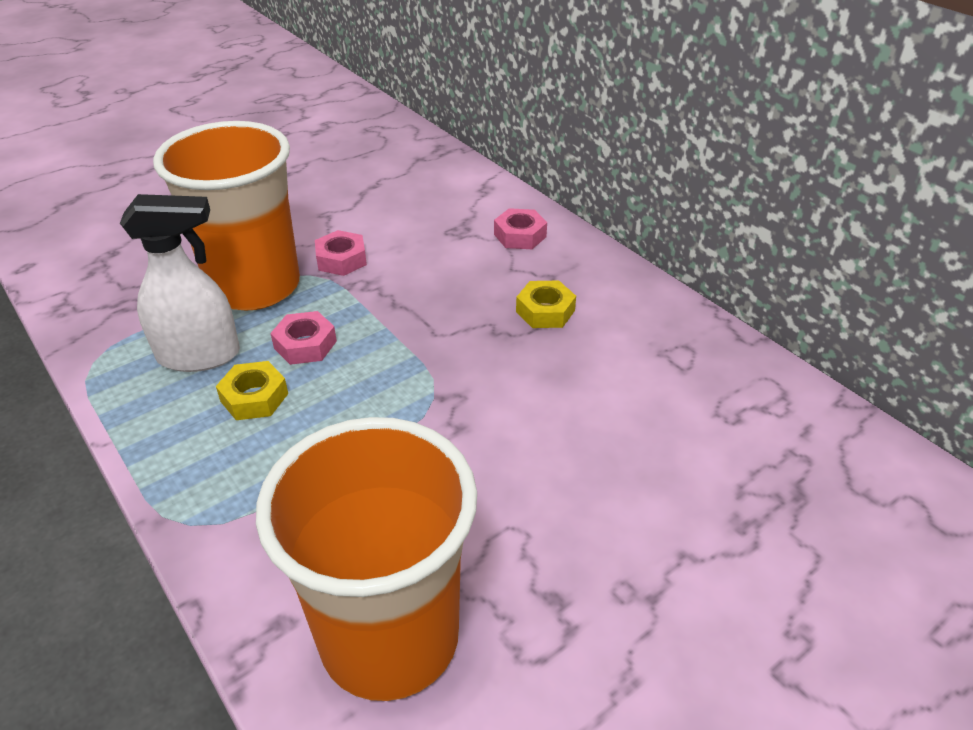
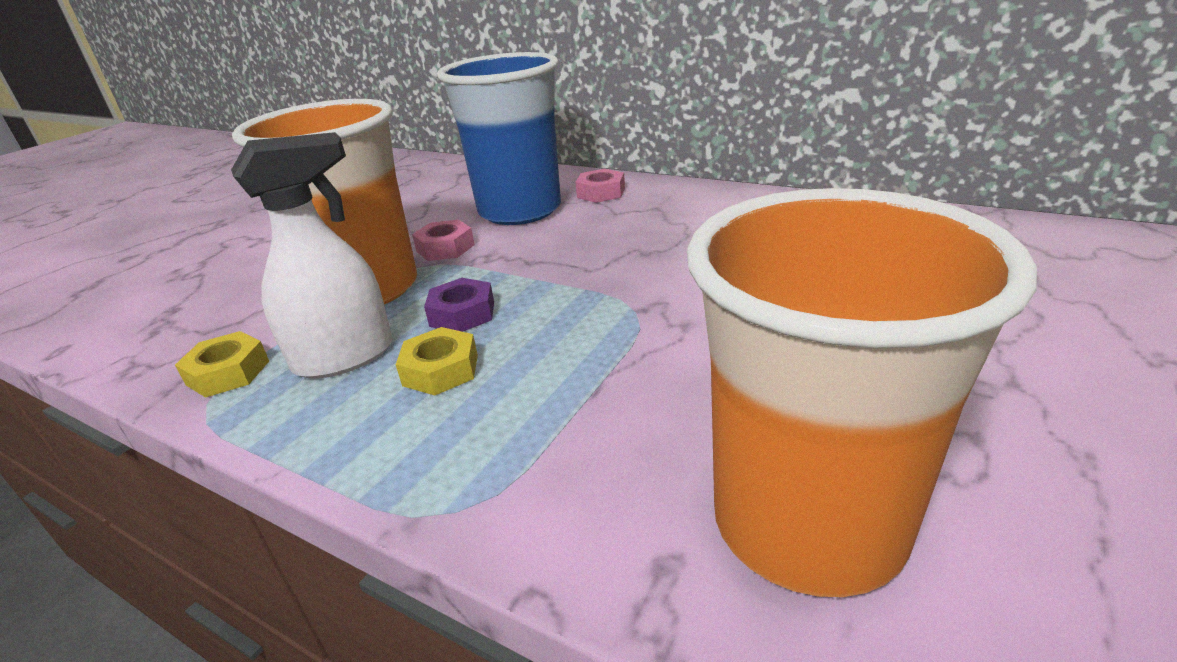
camera: 20 degrees left, 10 degrees down
pink nut [270,311,337,365] -> purple nut [424,278,494,332]
yellow nut [516,280,576,328] -> yellow nut moved to [175,331,269,398]
none -> blue cup [437,52,561,225]

